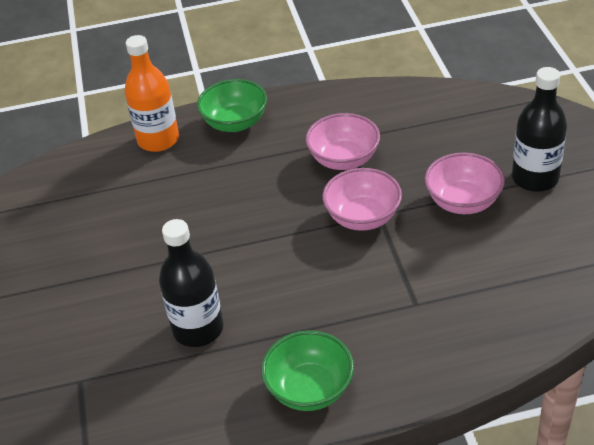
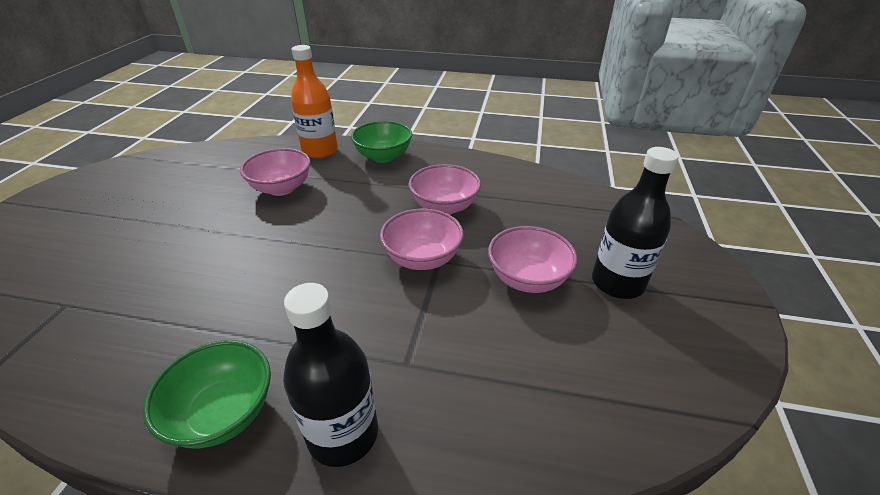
camera: 20 degrees right, 5 degrees down
black bottle [159,219,224,347] -> black bottle moved to [283,283,378,467]
none -> pink bowl [240,148,311,196]

